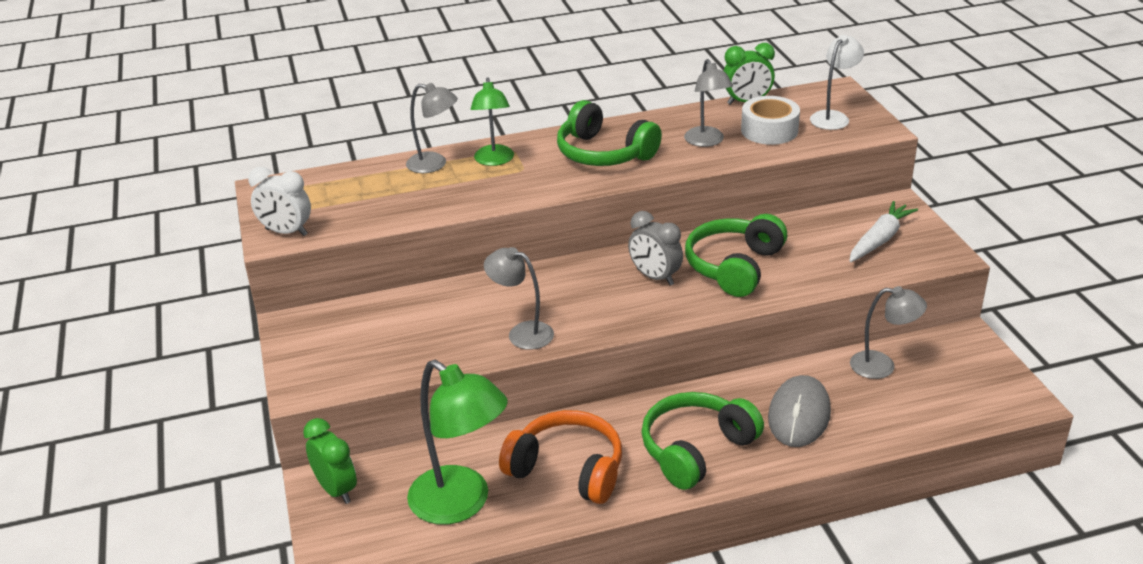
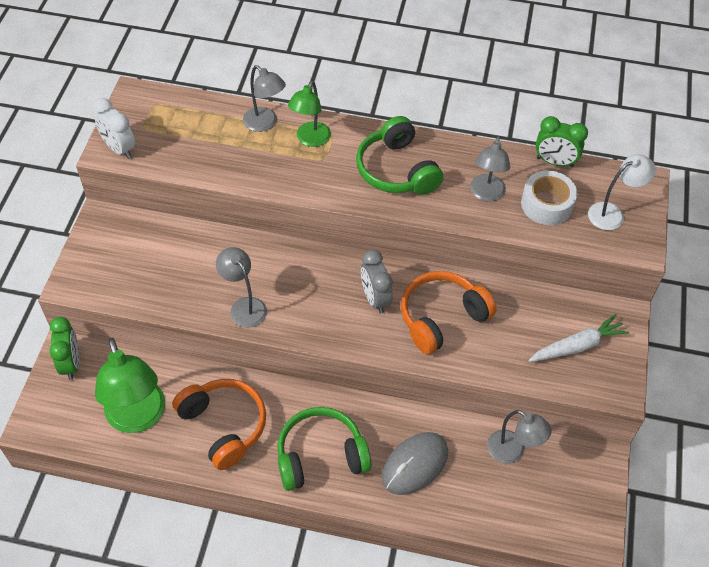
camera: 25 degrees right, 20 degrees up
green headphones [685,214,787,297] -> orange headphones [401,271,497,354]

